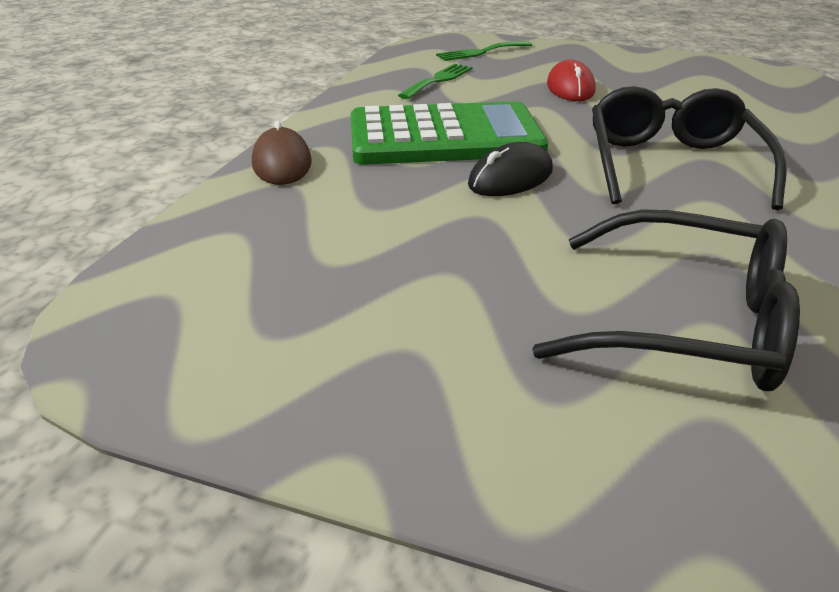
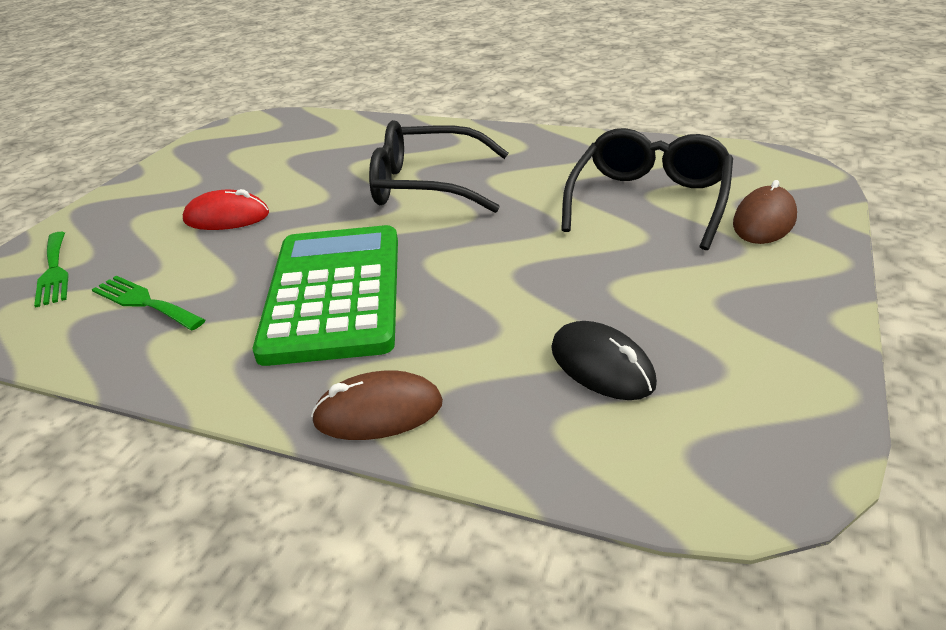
camera: 85 degrees left, 0 degrees up
black mouse [468,142,553,196] -> black mouse moved to [551,321,657,400]
none -> brown mouse [733,180,797,244]

